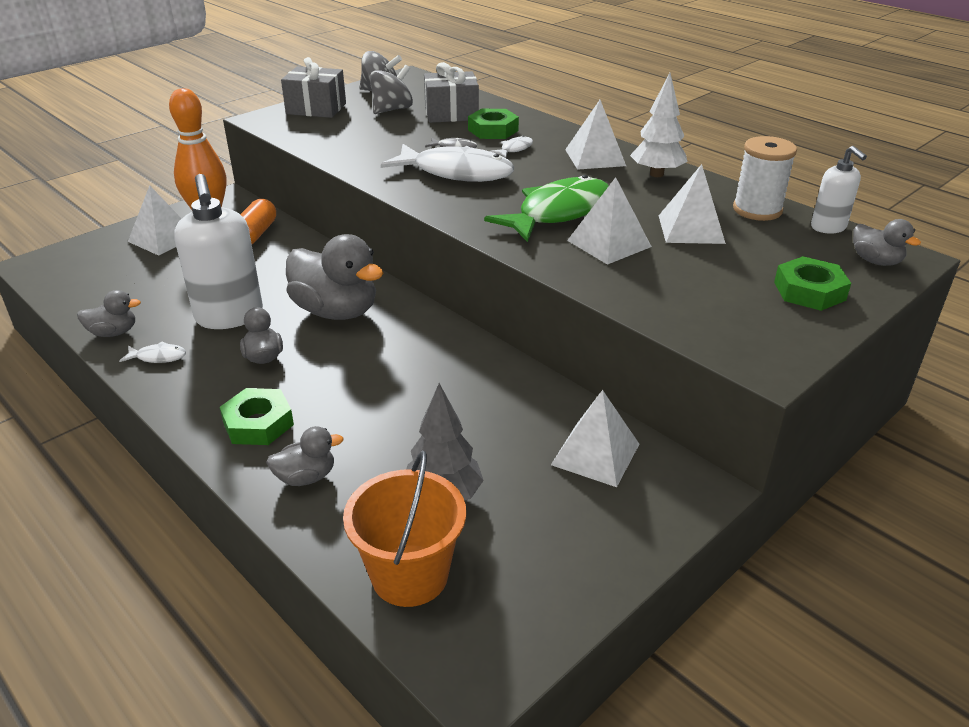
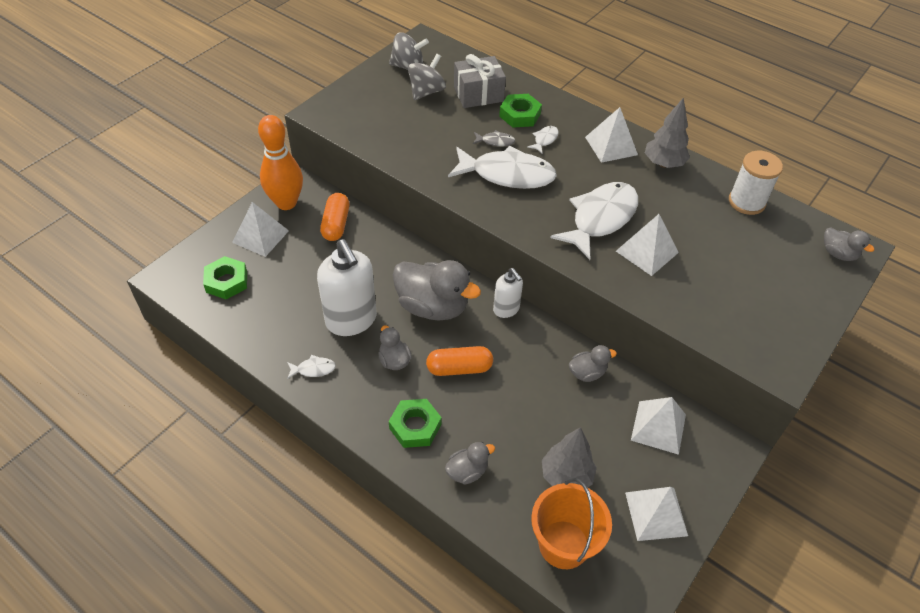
camera: 10 degrees left, 15 degrees up
grey duck [77,290,141,337] -> grey duck moved to [569,345,617,382]
grey gift [281,57,346,118] -> none
green fish [484,175,608,242] -> white fish [550,182,638,260]
white tree [630,73,687,177] -> grey tree [645,97,690,168]
white pyramid [659,164,726,244] -> white pyramid moved to [625,487,688,541]
green nut [774,256,851,311] -> green nut moved to [203,256,247,300]
white soap dispenser [811,146,867,234] -> white soap dispenser moved to [493,268,523,318]
none -> orange capsule [426,346,493,376]

